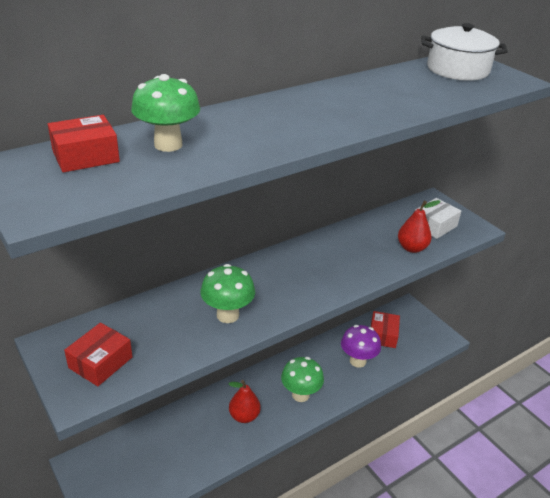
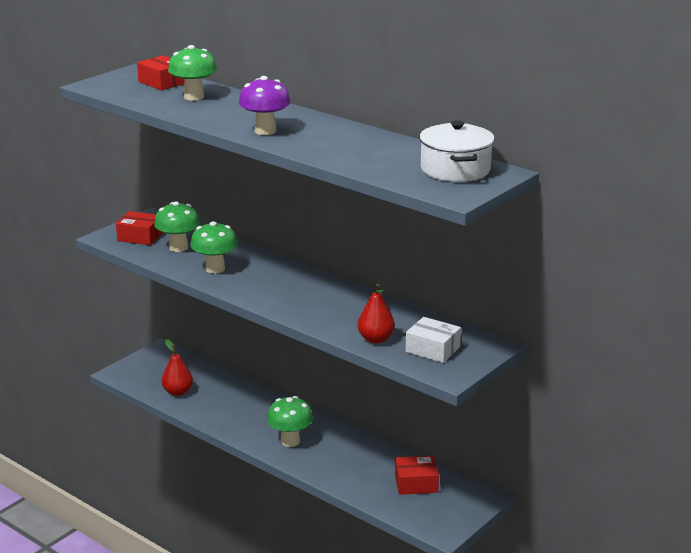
camera: 75 degrees right, 10 degrees down
red pear [229,380,261,423] -> red pear moved to [162,339,193,396]
purple mushroom [341,325,381,368] -> purple mushroom moved to [239,76,291,135]
none -> green mushroom [154,201,200,252]

